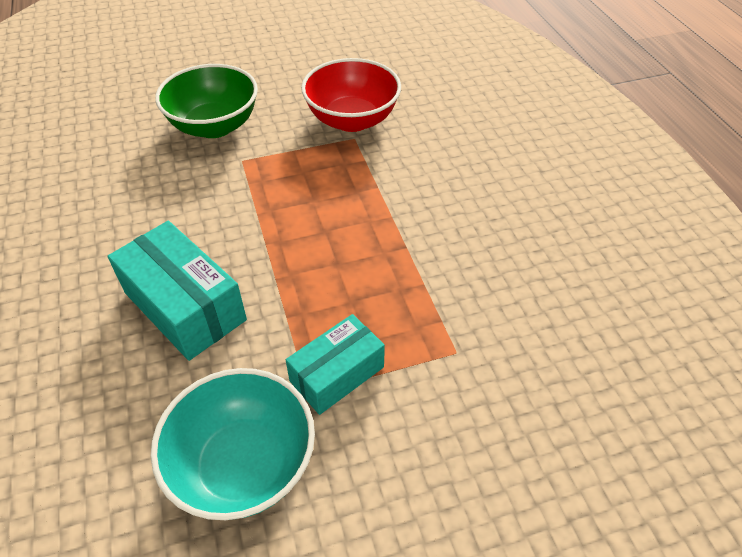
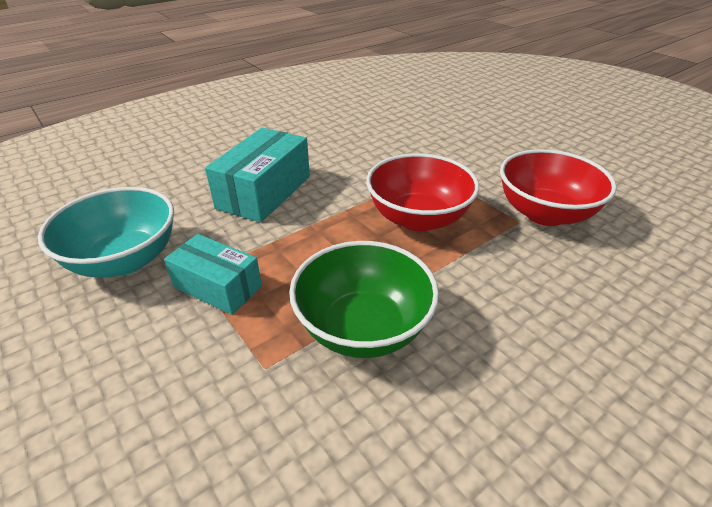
camera: 70 degrees right, 10 degrees down
green bowl [155,64,258,138] -> green bowl moved to [289,241,439,358]
none -> red bowl [366,153,479,231]

